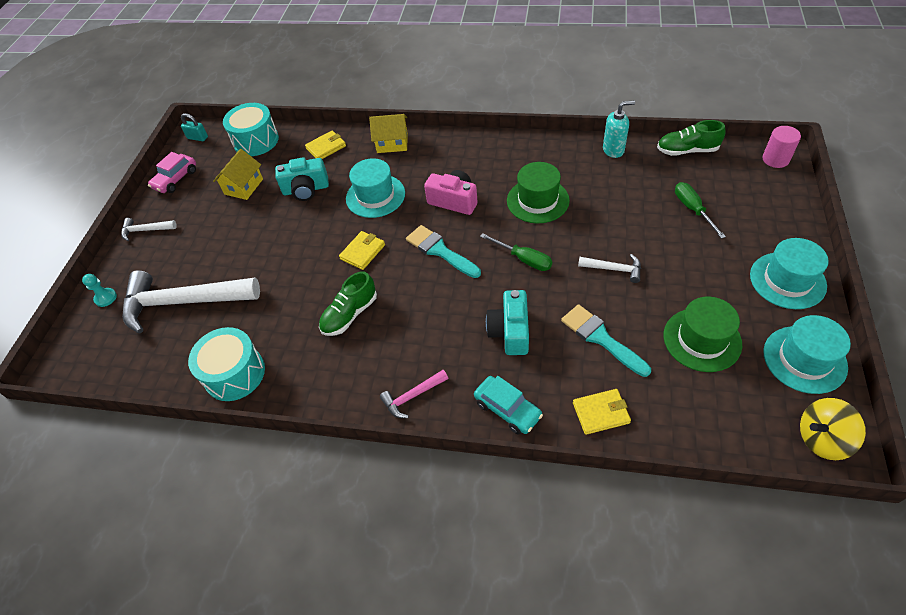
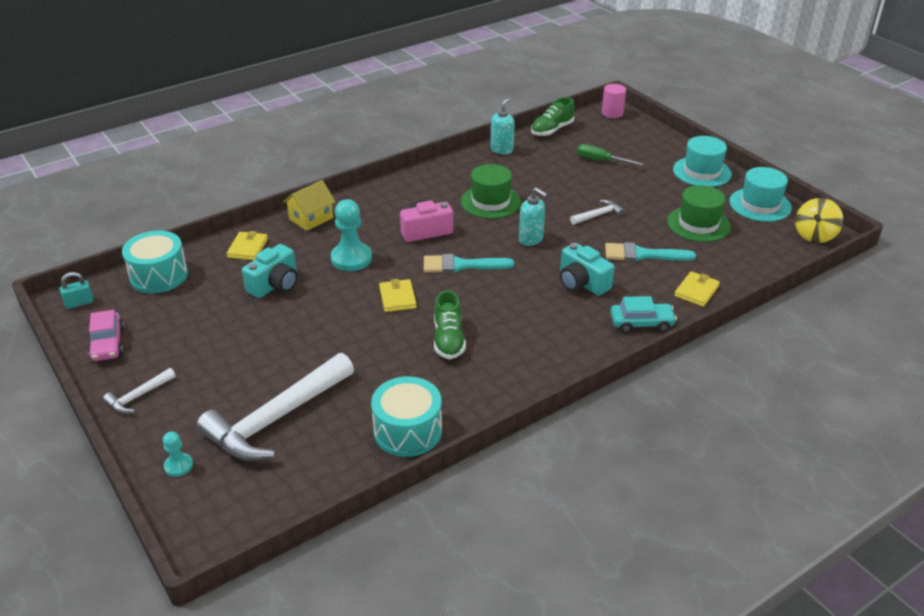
camera: 50 degrees left, 15 degrees down
yellow house [213,149,263,200] -> none
turquoise hat [346,158,405,218] -> turquoise pawn [331,199,372,271]
pink hammer [380,370,448,418] -> none
green screwdriver [480,233,552,271] -> turquoise soap dispenser [519,187,547,246]

